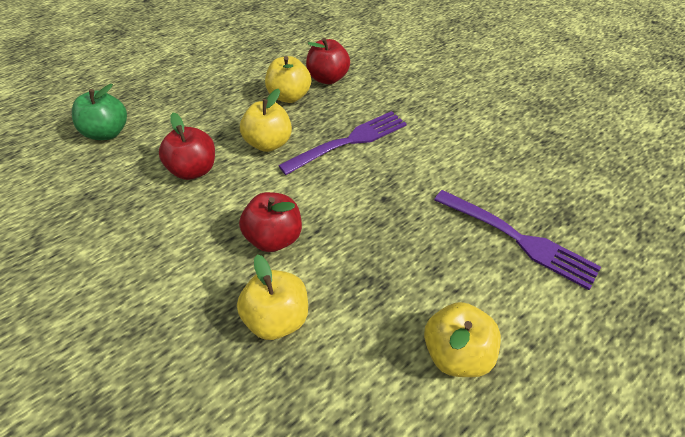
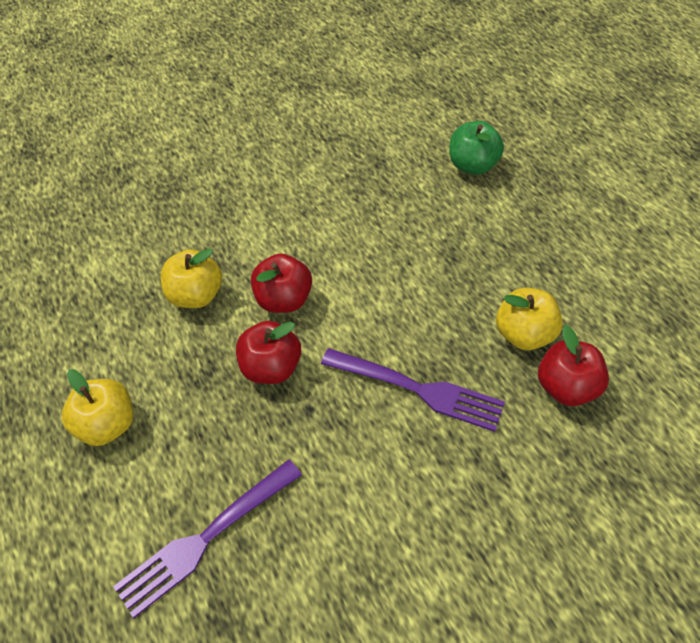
camera: 105 degrees right, 5 degrees up
red apple [159,113,215,180] -> red apple moved to [236,321,301,384]
yellow apple [240,89,292,152] -> none
purple fork [278,111,407,175] -> purple fork turned 45 degrees counterclockwise [321,348,505,432]

